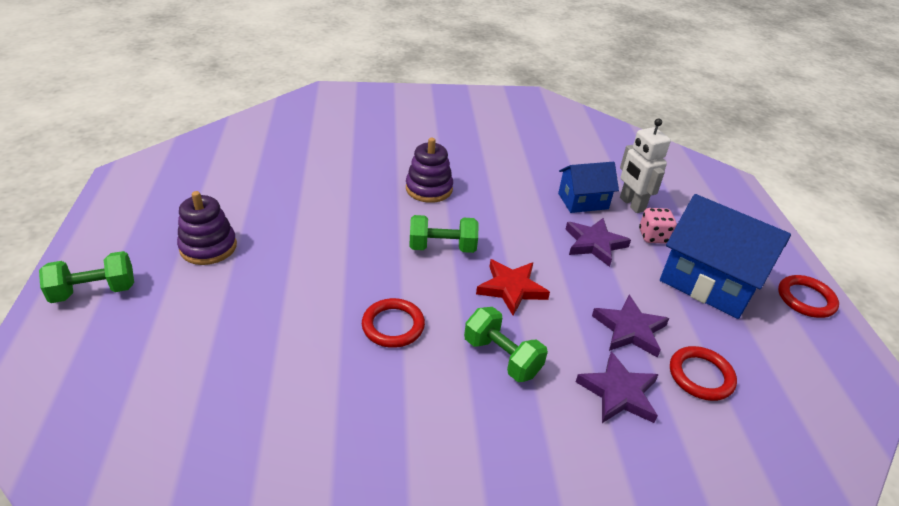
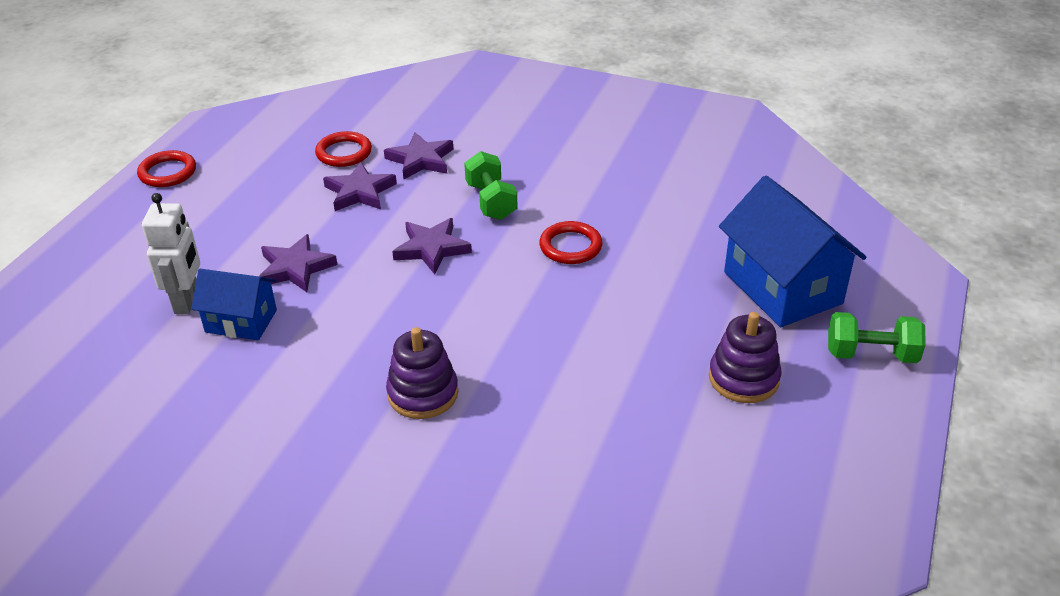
camera: 150 degrees left, 0 degrees up
green dumbbell [409,215,478,253] -> none
red star [476,259,550,315] -> purple star [392,218,472,274]
pink dice [639,208,677,244] -> none
blue house [660,194,791,319] -> blue house moved to [719,175,867,327]

